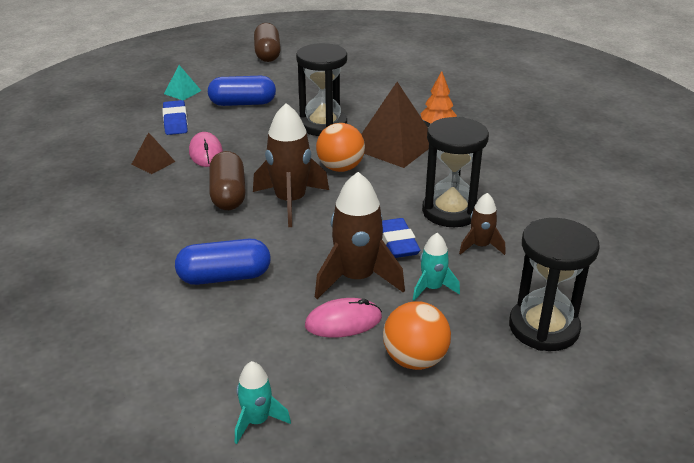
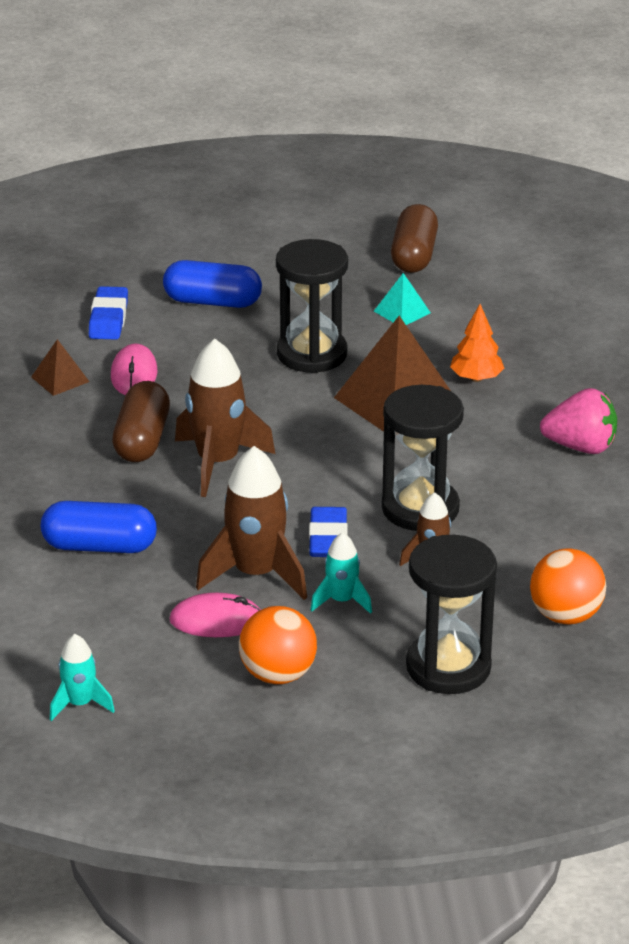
camera: 15 degrees right, 0 degrees up
turquoise pyramid [164,65,201,101] -> turquoise pyramid moved to [374,273,431,325]
brown capsule [254,23,281,62] -> brown capsule moved to [391,204,438,273]
orange ball [316,123,365,172] -> orange ball moved to [530,548,606,624]
none -> pink strawberry [540,388,617,454]

